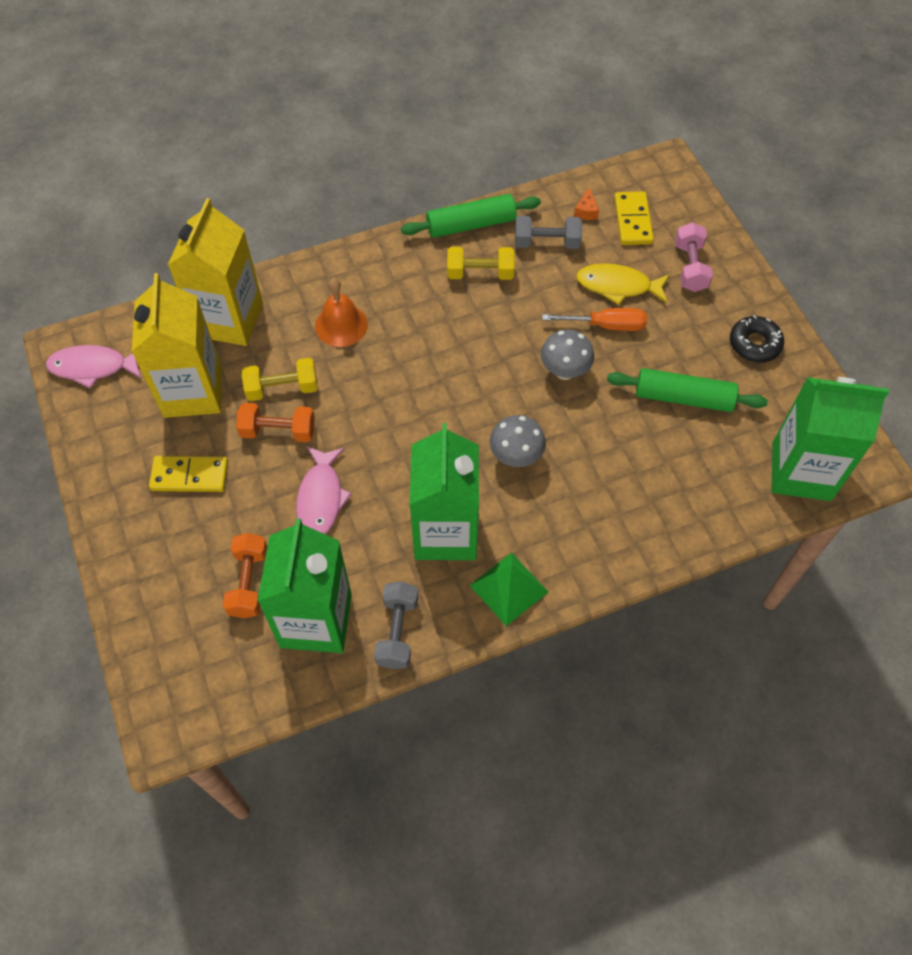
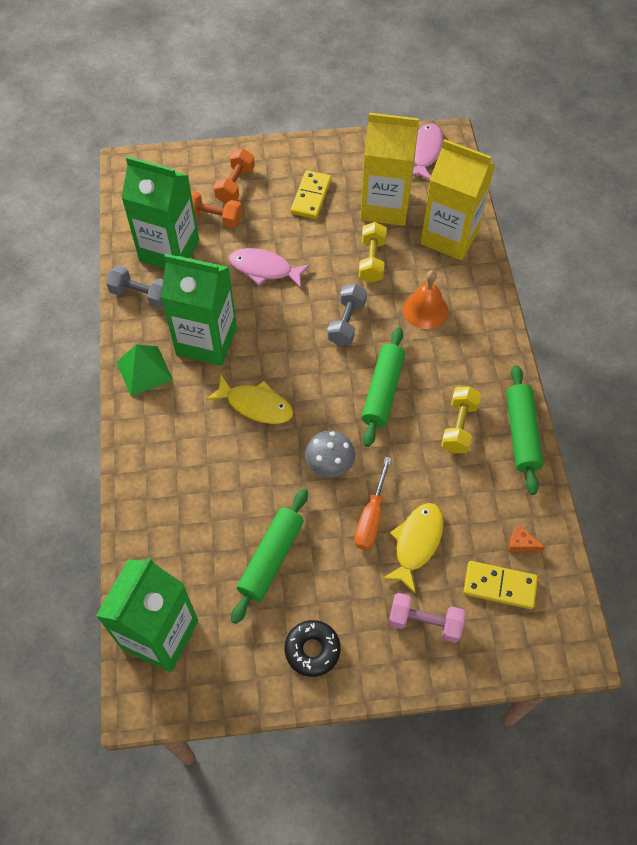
camera: 105 degrees right, 0 degrees up
orange dumbbell [236,403,315,442] -> orange dumbbell moved to [213,149,255,204]
grey mushroom [490,415,546,467] -> yellow fish [206,374,293,424]
grey dumbbell [515,216,582,249] -> grey dumbbell moved to [327,284,367,346]
none -> green rolling pin [361,327,405,447]

